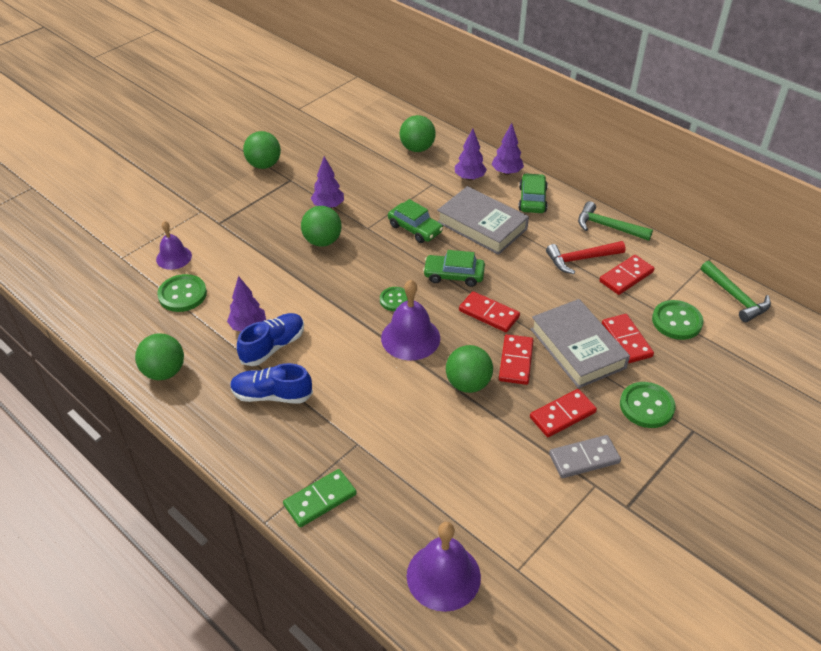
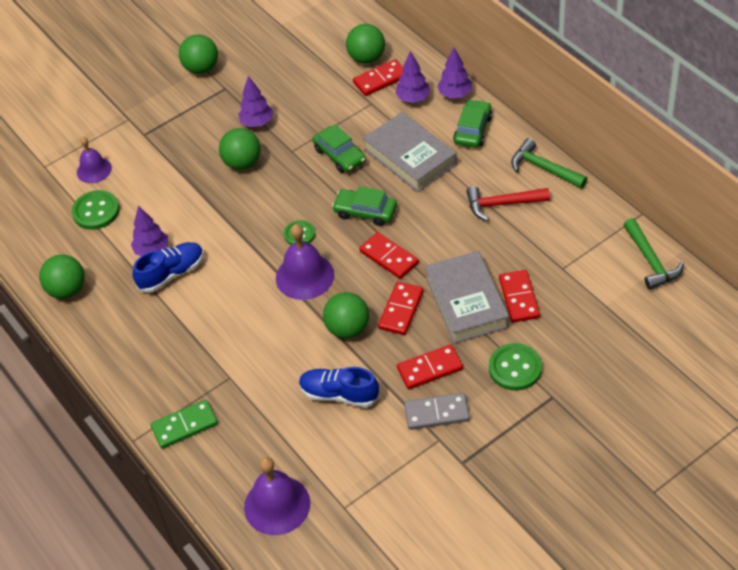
camera: 15 degrees right, 5 degrees up
blue shoe [230,363,313,403] -> blue shoe moved to [299,367,380,407]
red domino [599,255,655,295] -> red domino moved to [353,59,403,96]
green button [652,300,703,340] -> none

